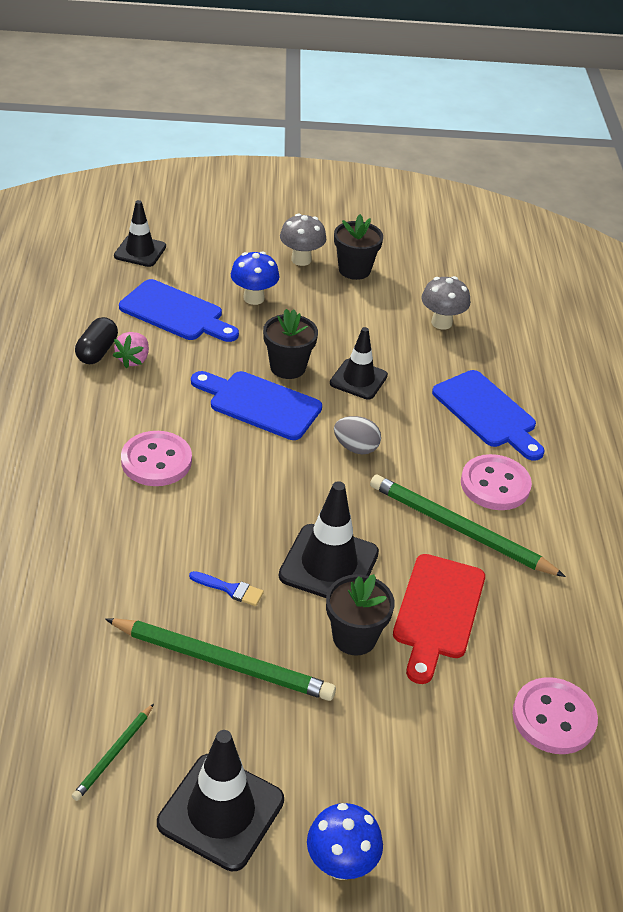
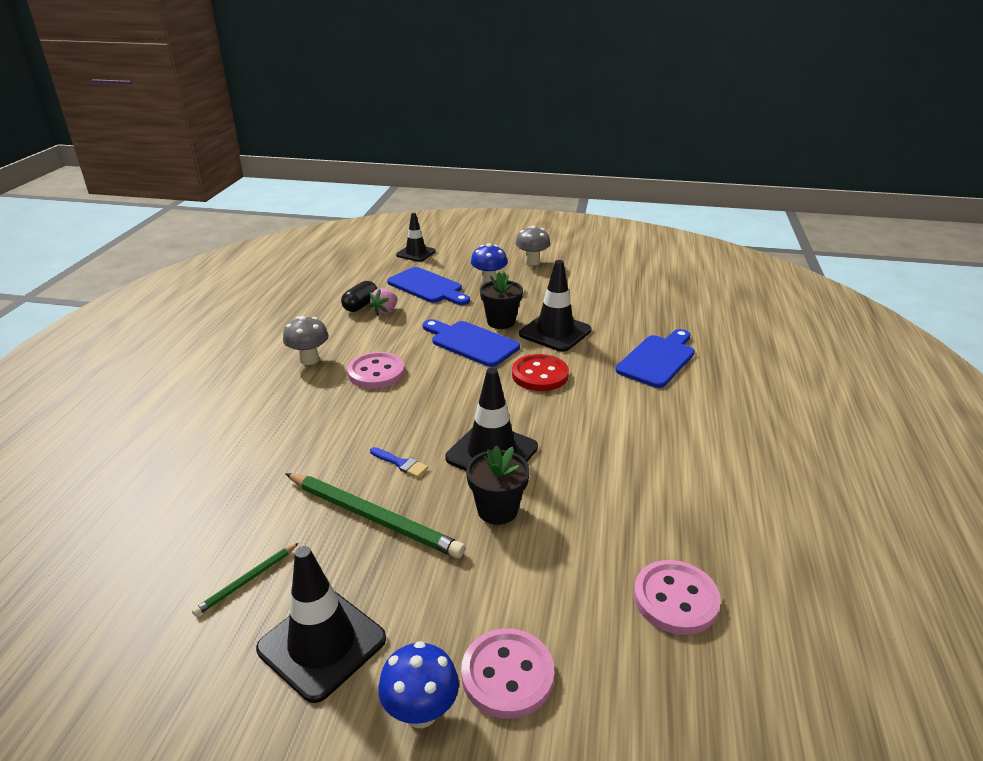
camera: 15 degrees right, 10 degrees down
black traffic cone [330,327,388,400] -> black traffic cone [519,260,592,352], size x1.50
black flower pot [334,214,383,280] -> none
grey egg [334,416,381,454] -> red button [512,354,569,391]
green pencil [370,475,566,577] -> none
red cutting board [393,554,485,684] -> none
grey mushroom [421,276,470,329] -> grey mushroom moved to [283,316,329,365]
blue cutting board [432,370,545,461] -> blue cutting board turned 120 degrees counterclockwise [616,329,695,388]
pink button [461,454,532,510] -> pink button moved to [461,628,554,719]

